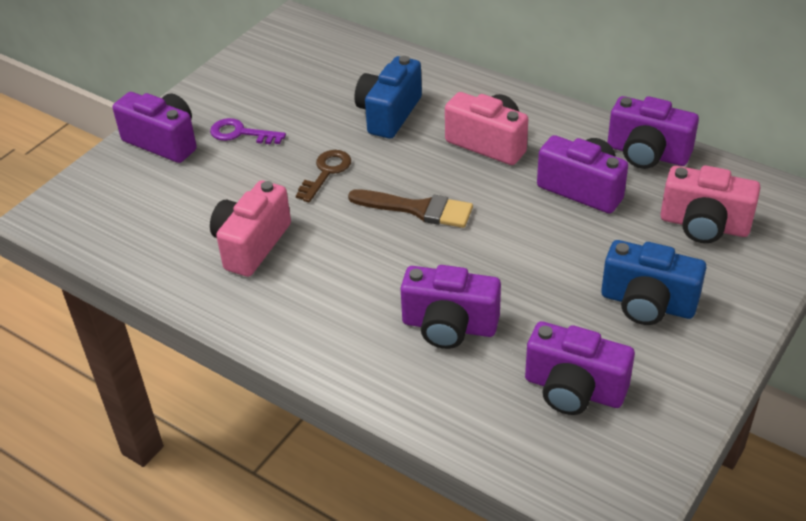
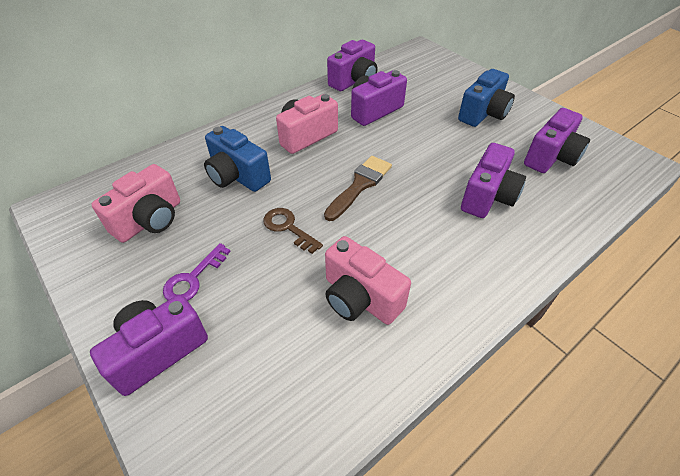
camera: 75 degrees left, 5 degrees up
pink camera [661,166,760,243] -> pink camera moved to [91,164,180,243]

